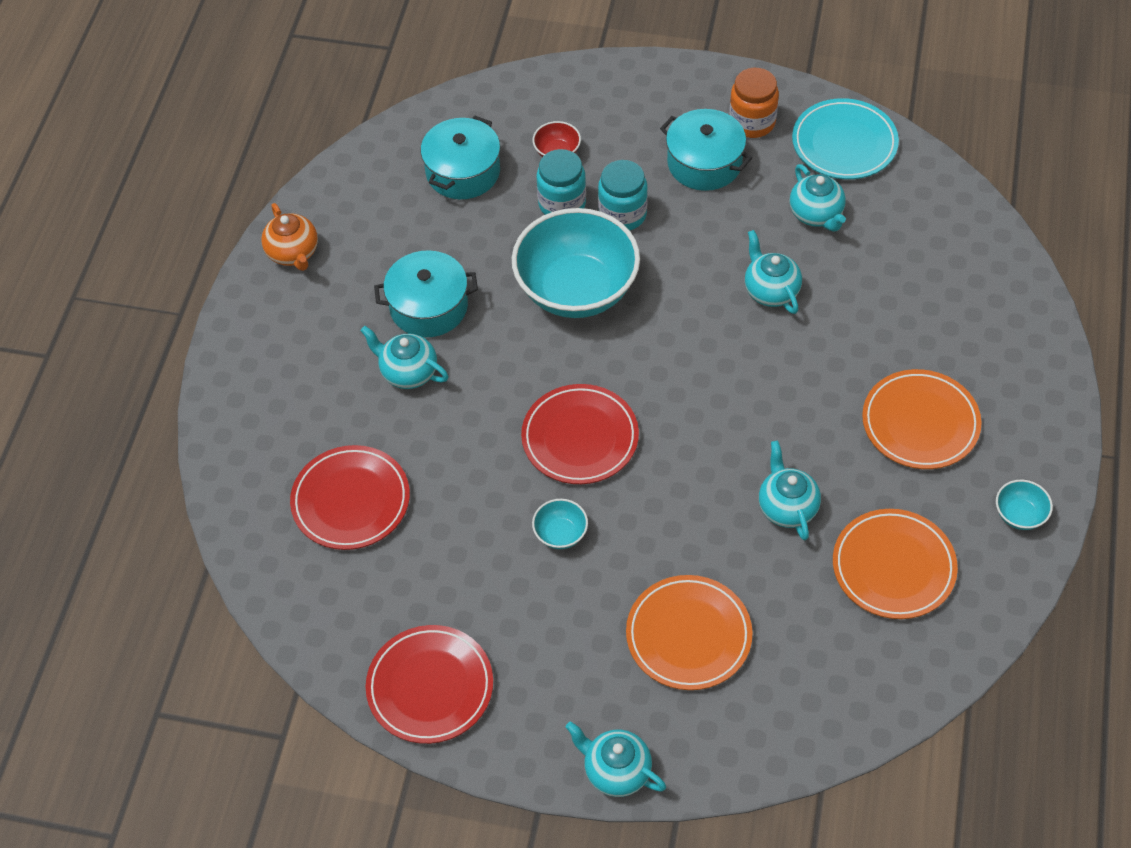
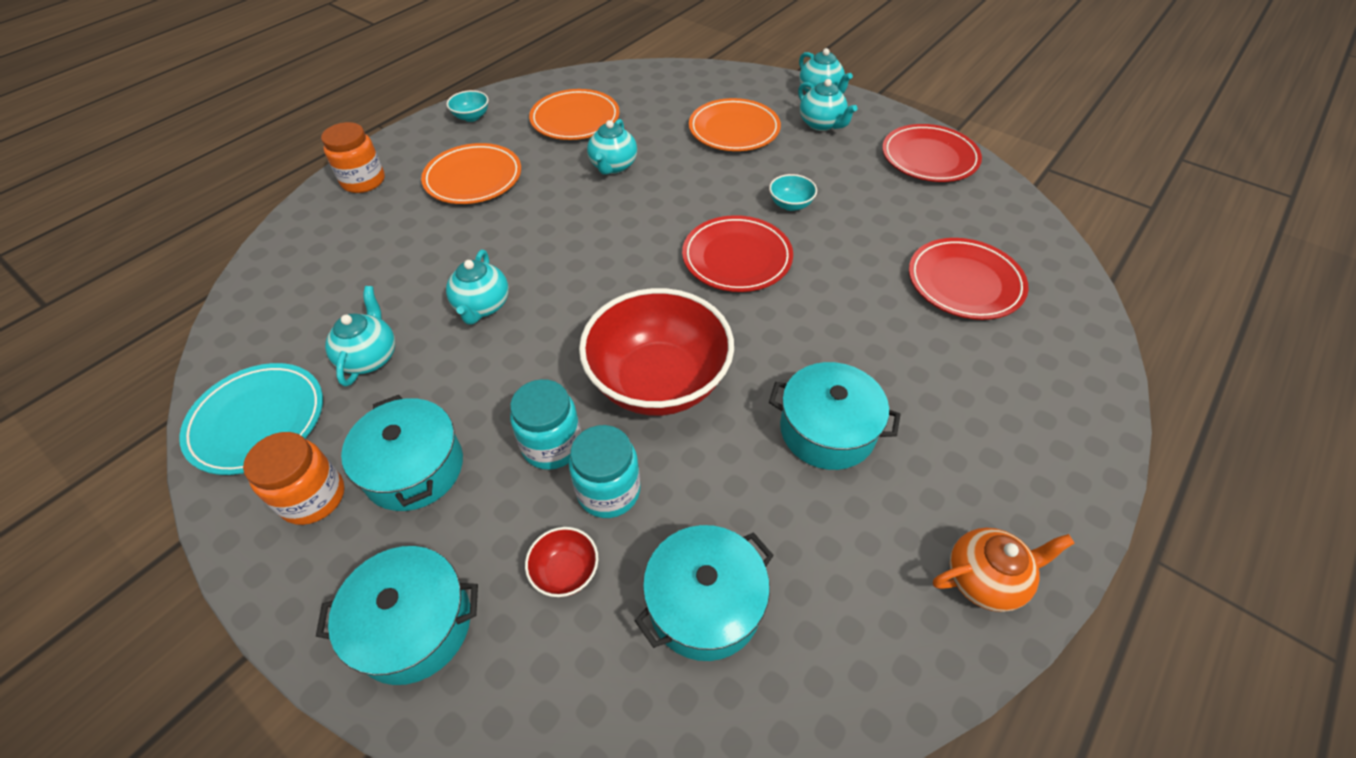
camera: 155 degrees left, 5 degrees down
orange teapot [262,203,318,271] -> orange teapot turned 75 degrees clockwise [933,527,1075,612]
turquoise teapot [361,326,449,389] -> turquoise teapot moved to [798,79,857,131]
turquoise bowl [512,208,640,318] -> red bowl [579,288,734,416]
none -> turquoise pot [316,546,478,685]
none -> orange jar [321,122,385,193]

